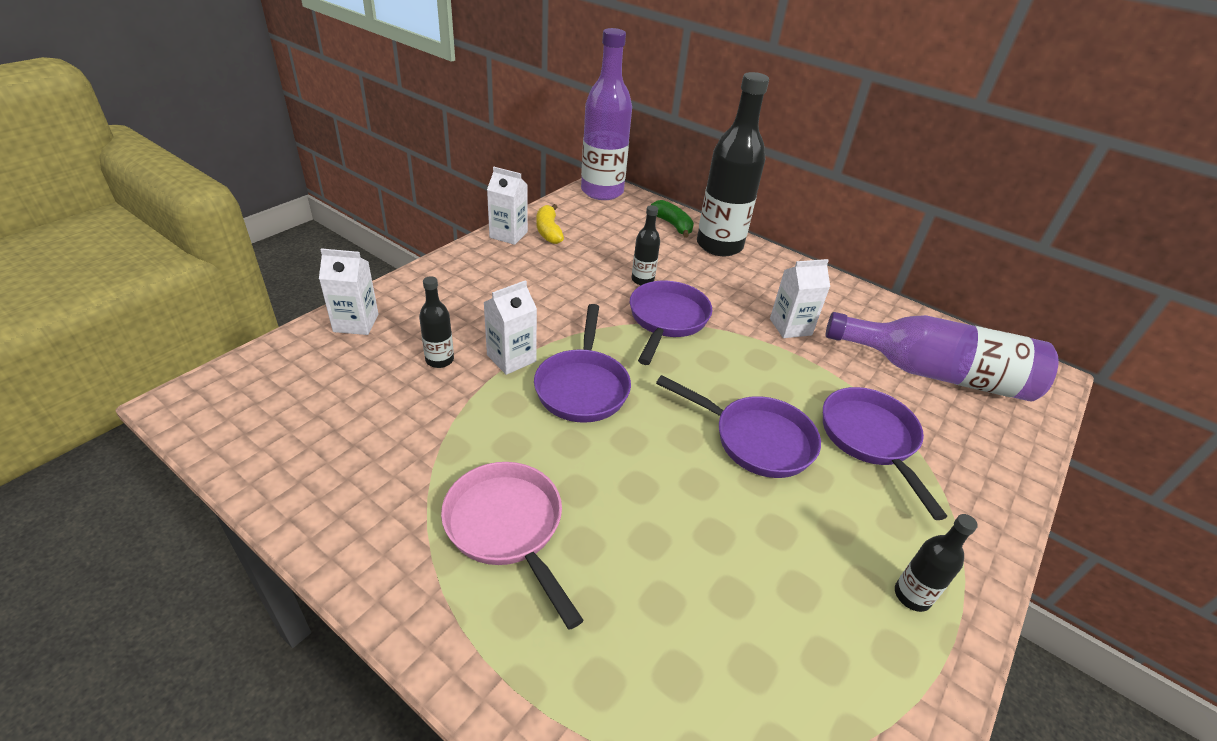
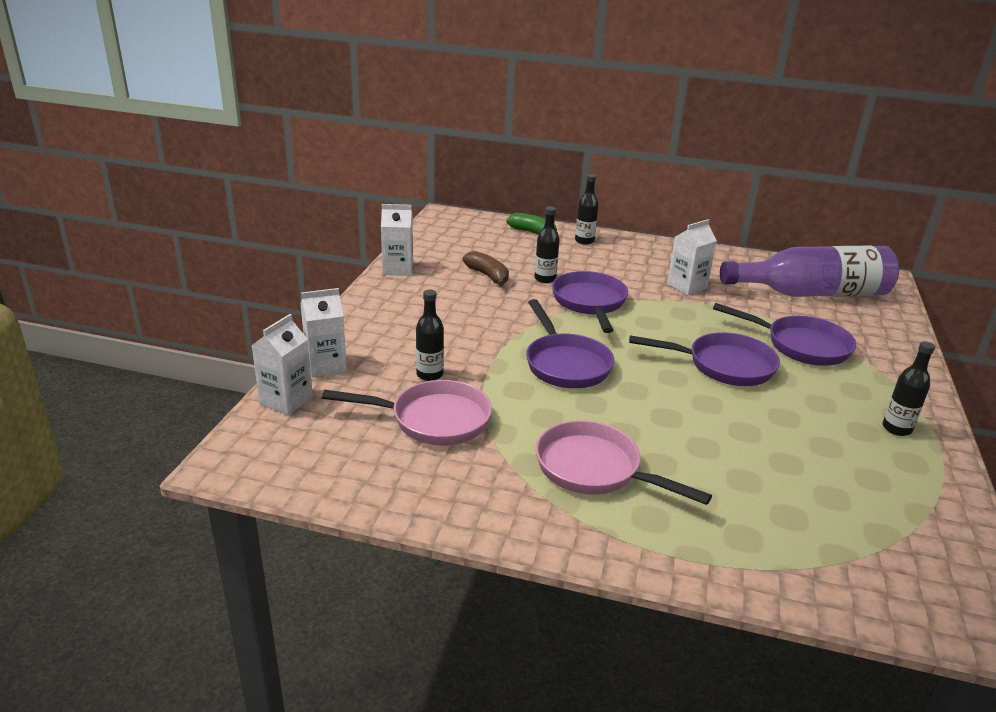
camera: 20 degrees left, 10 degrees down
white carton [483,280,537,375] -> white carton moved to [251,314,313,415]
yellow banana [536,204,564,244] -> none
purple bottle [581,28,632,200] -> none
black bottle [697,72,769,256] -> black bottle [575,174,599,245], size x0.45
purple pan [823,387,947,520] -> purple pan turned 150 degrees clockwise [713,303,856,366]
none -> pink pan [322,380,492,445]
none -> brown banana [463,251,509,286]

